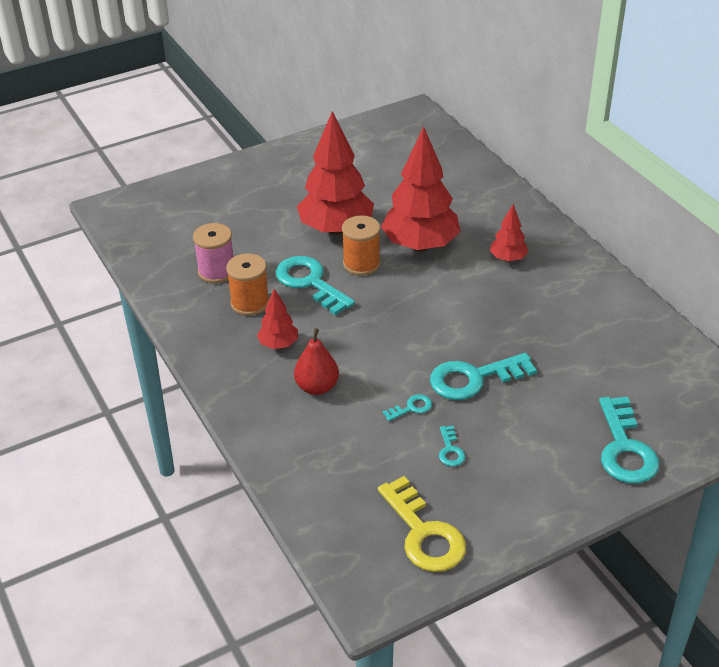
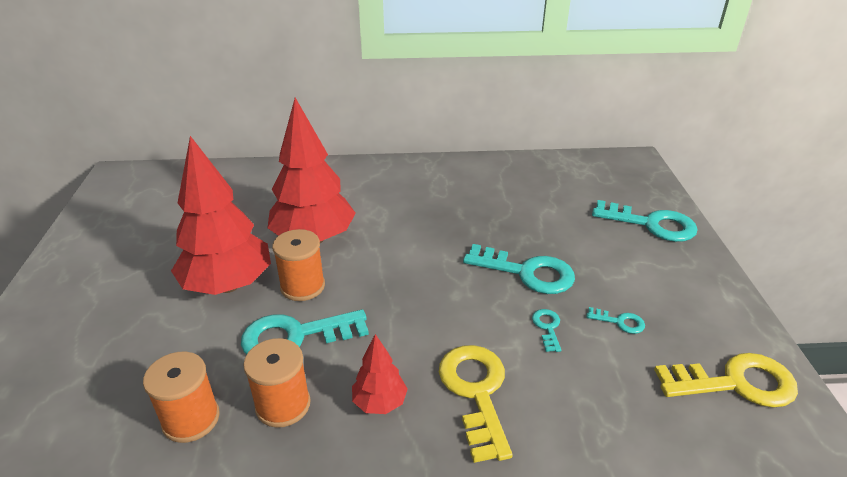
camera: 65 degrees left, 5 degrees down
pink spool [193,223,233,283] -> orange spool [143,351,220,443]
red pear [294,328,339,395] -> yellow key [439,345,513,463]
turquoise key [430,353,537,400] -> turquoise key turned 75 degrees counterclockwise [463,244,575,294]
red tree [490,204,528,262] -> none

